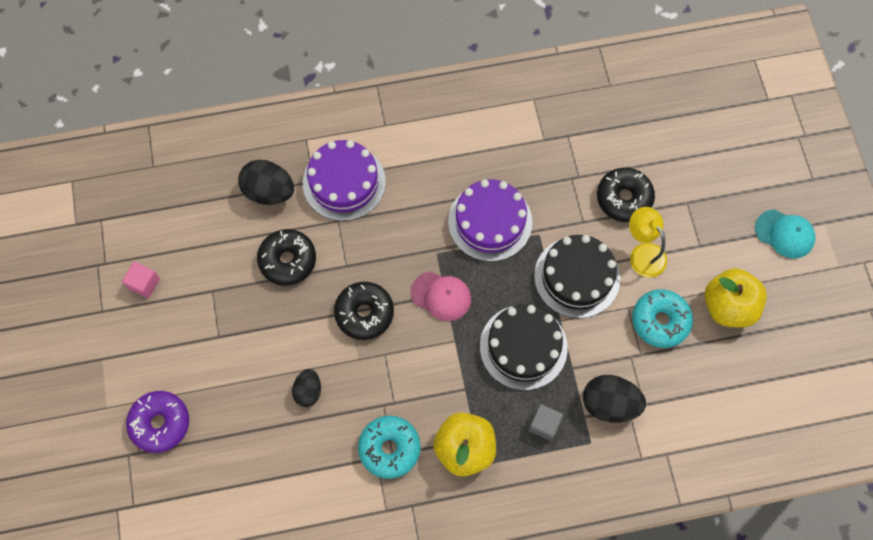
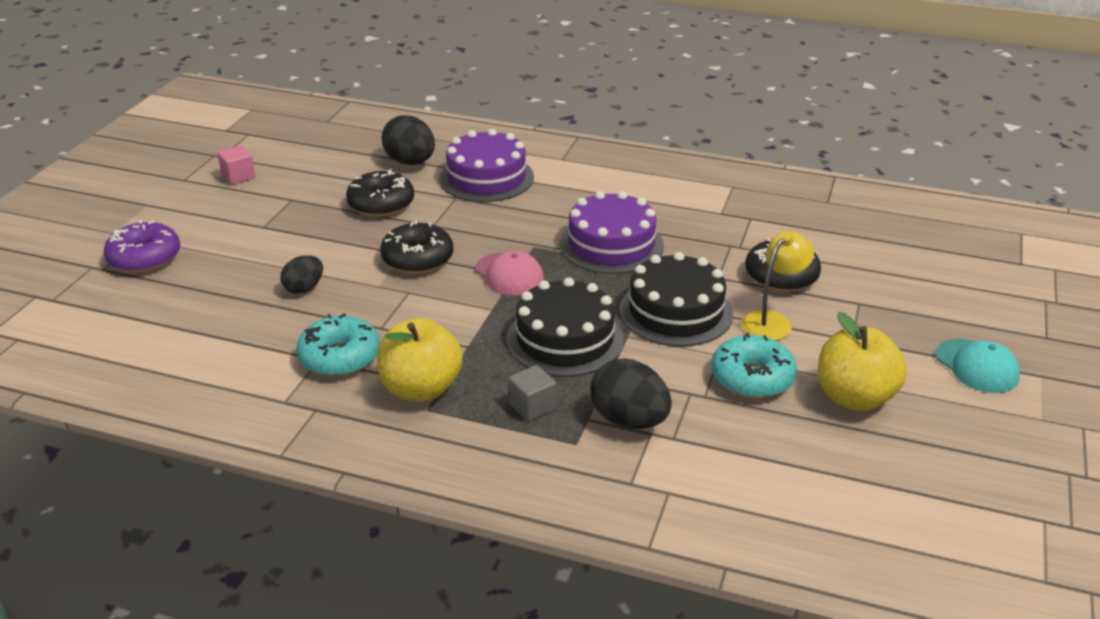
camera: 30 degrees right, 35 degrees down
yellow lamp [629,207,667,277] -> yellow lamp turned 45 degrees clockwise [741,231,814,340]

